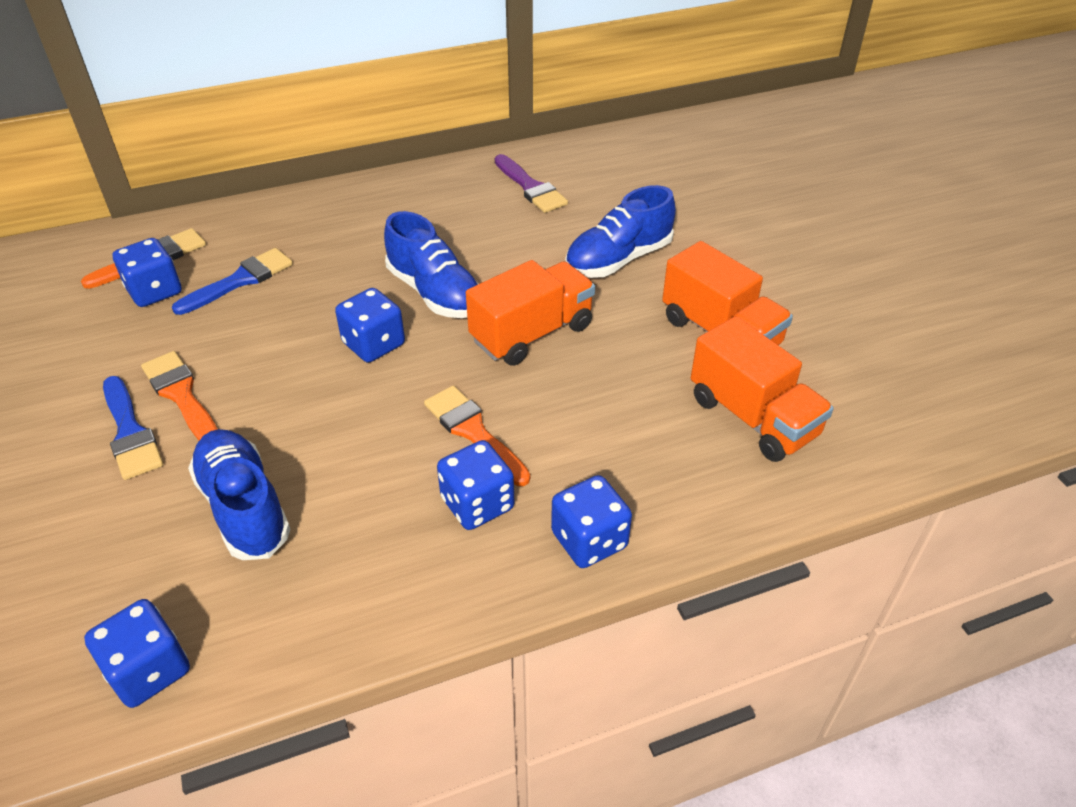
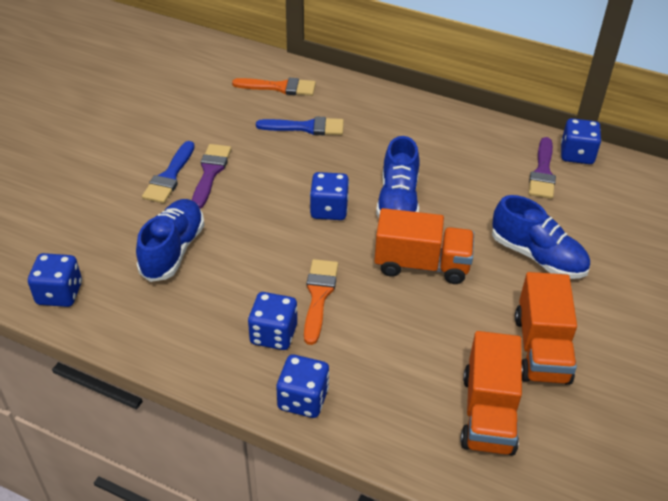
camera: 45 degrees right, 0 degrees up
blue dice [112,238,182,307] -> blue dice moved to [561,118,601,164]
orange brush [141,351,218,441] -> purple brush [192,144,231,209]
blue shoe [565,185,676,278] -> blue shoe turned 150 degrees counterclockwise [492,195,590,279]

